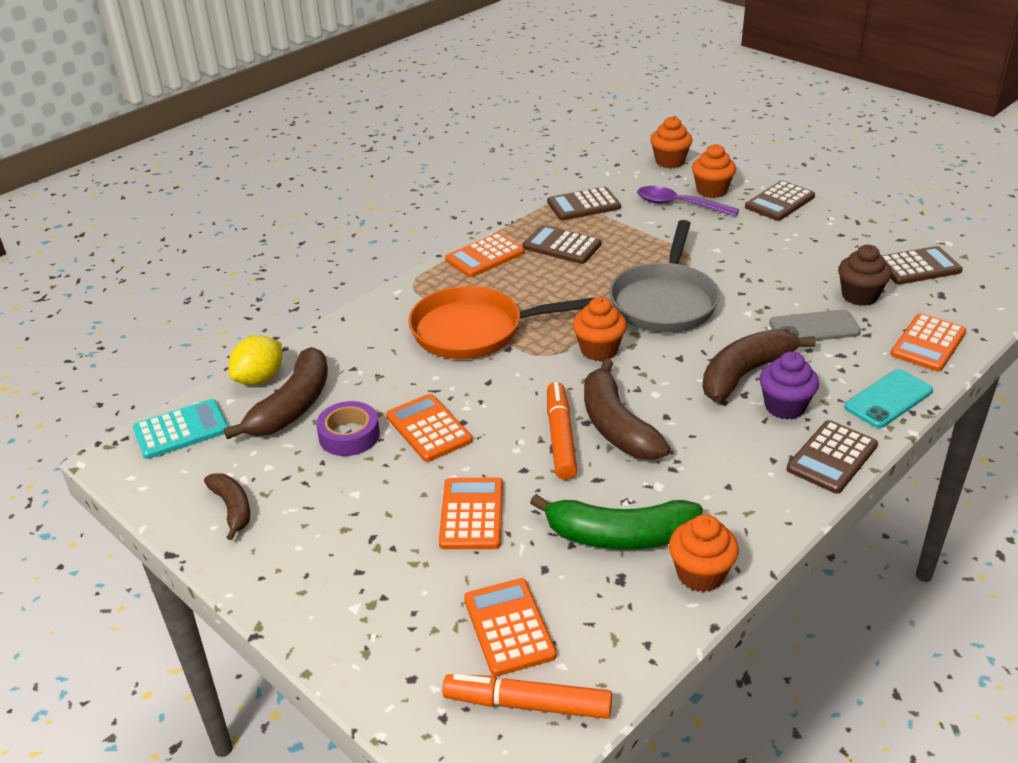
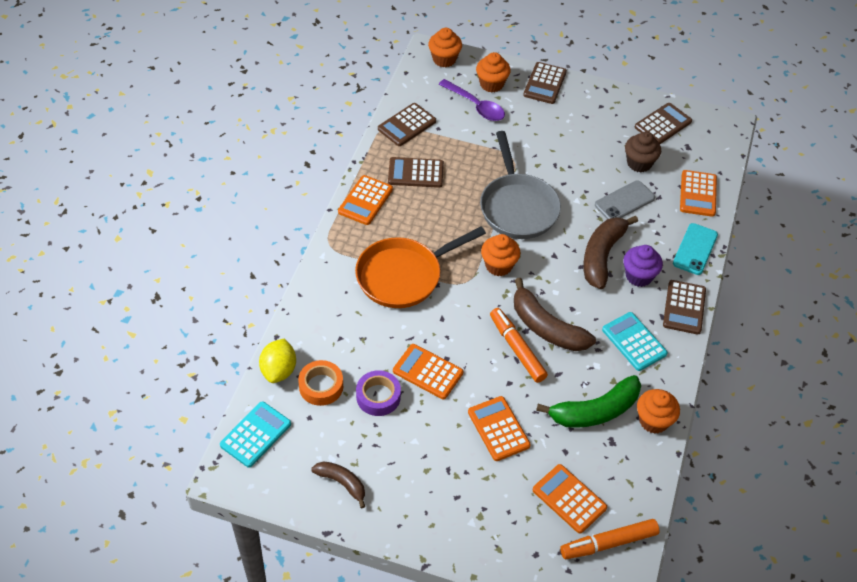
camera: 30 degrees left, 15 degrees up
brown banana [224,347,328,439] -> orange tape [298,360,343,406]
purple spoon [637,186,739,217] -> purple spoon turned 135 degrees counterclockwise [439,79,505,121]
none -> turquoise calculator [602,312,668,371]

